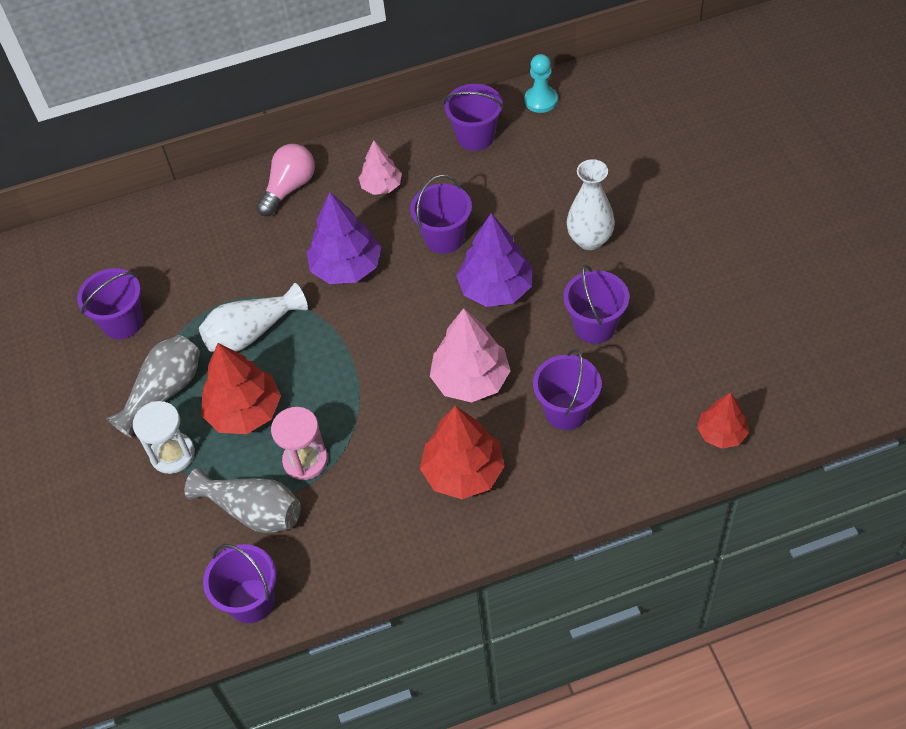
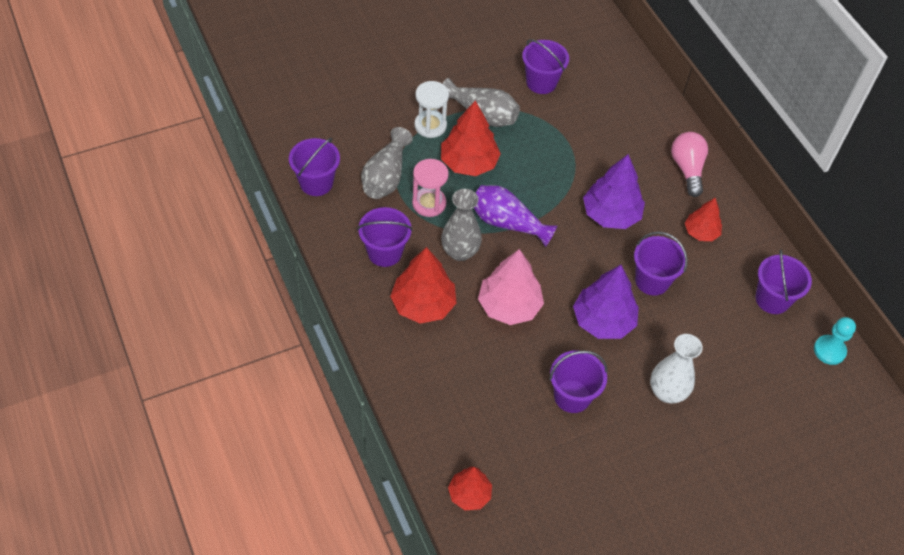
camera: 75 degrees right, 0 degrees up
white vase [199,283,308,352] -> none
pink light bulb [256,144,315,217] -> pink light bulb turned 120 degrees counterclockwise [671,132,708,197]
pink tree [359,141,402,195] -> red tree [685,198,722,241]
purple bucket [533,349,601,430] -> purple bucket moved to [357,207,413,267]
none -> grey vase [441,189,482,261]
none -> purple vase [474,185,557,247]

